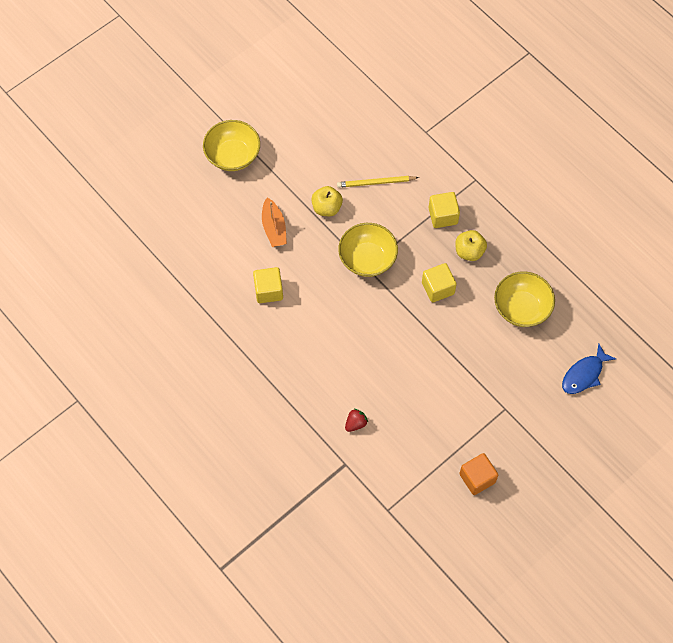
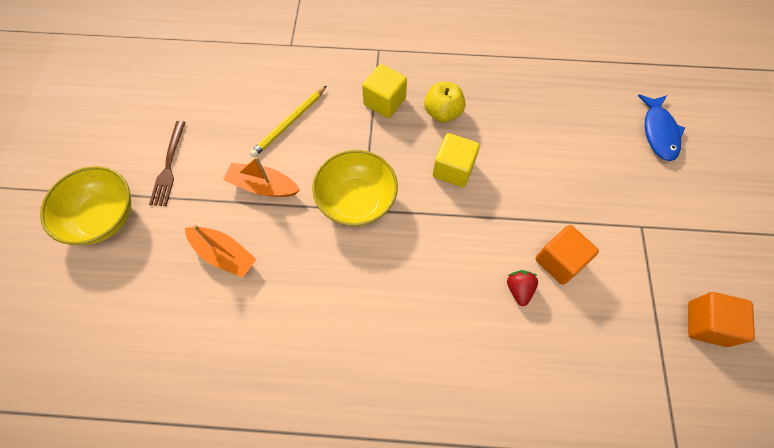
camera: 45 degrees left, 0 degrees up
yellow cube [253,267,283,303] -> none
yellow apple [311,186,343,216] -> orange boat [223,156,300,197]
red strawberry [345,409,368,432] -> red strawberry moved to [507,270,538,306]
yellow bowl [494,271,555,327] -> none
none -> brown fork [149,121,186,206]
none -> orange cube [535,225,599,285]

